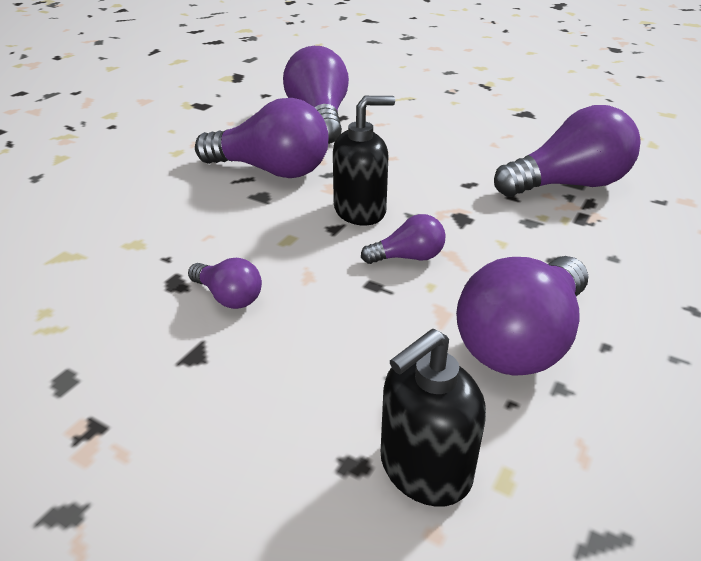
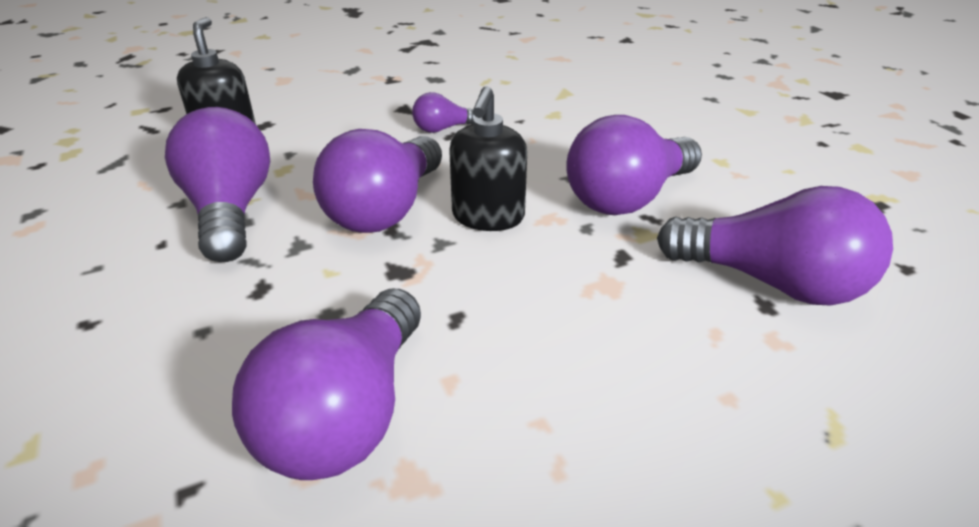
camera: 125 degrees right, 0 degrees up
purple light bulb [361,214,446,264] -> purple light bulb [313,129,442,233], size x2.03

